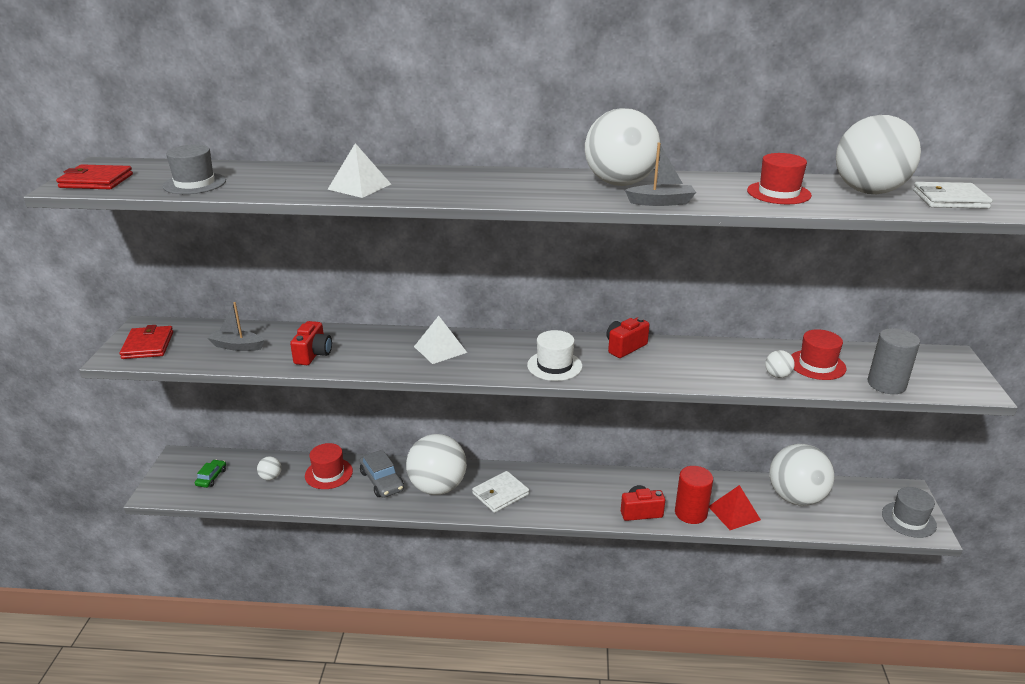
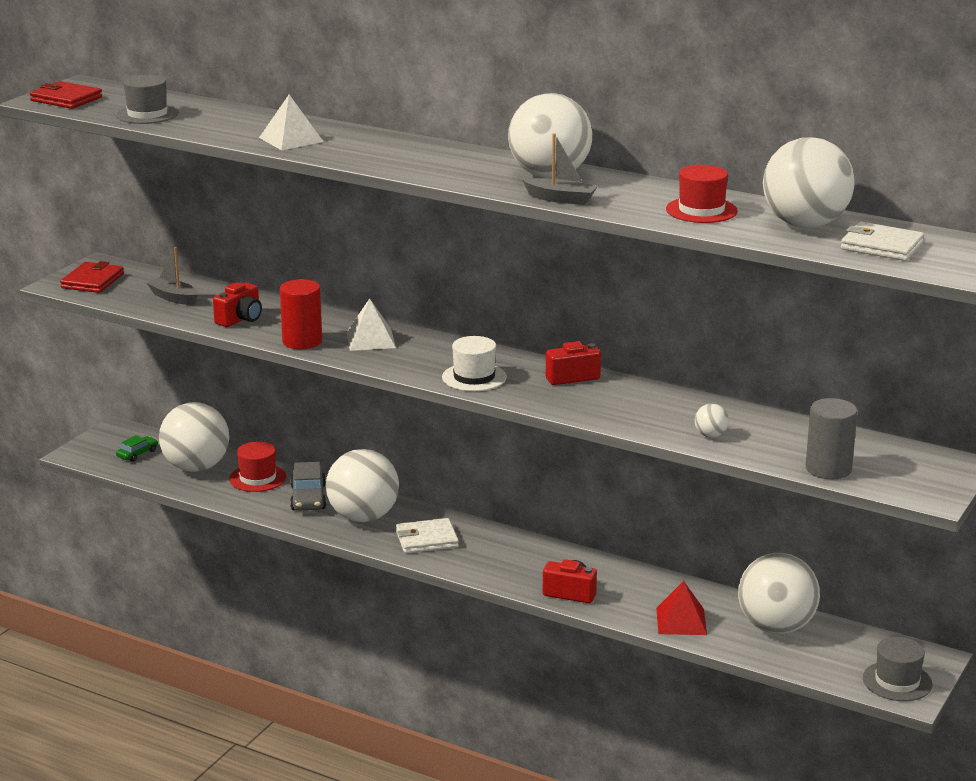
camera: 25 degrees right, 5 degrees down
white ball [257,456,282,480] -> white ball [159,402,229,472], size x2.49
red cylinder [675,466,713,524] -> red cylinder moved to [280,279,322,349]
red hat [791,329,846,380] -> none

